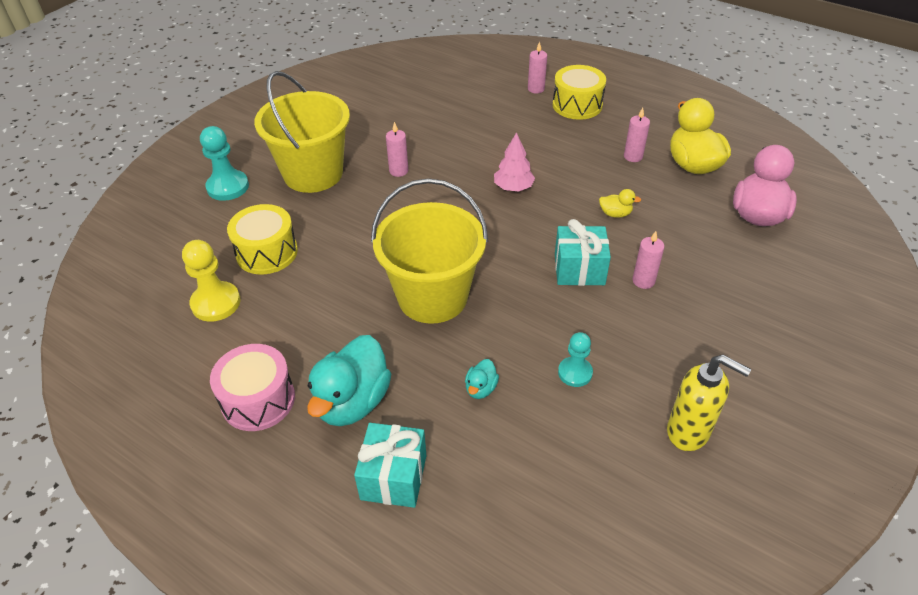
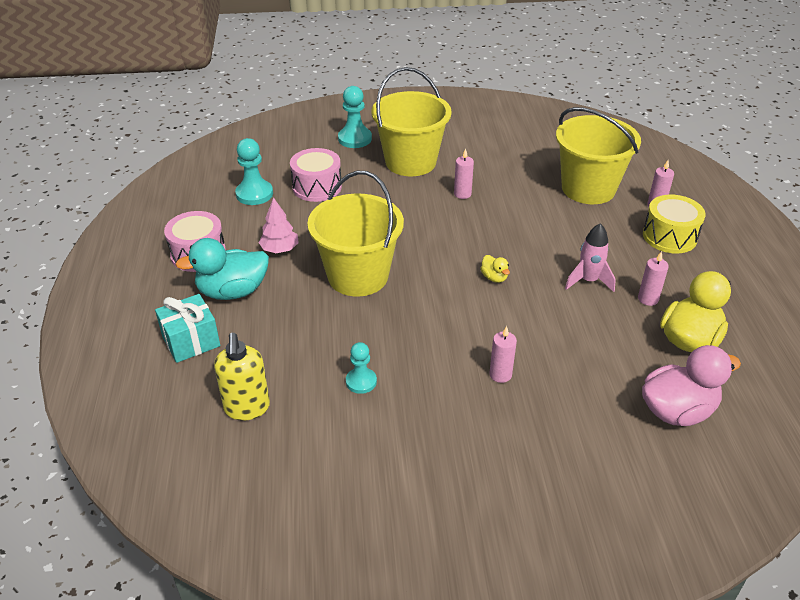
camera: 50 degrees right, 5 degrees down
yellow pawn [182,240,241,322] -> turquoise pawn [235,138,273,205]
yellow drum [227,204,298,274] -> pink drum [290,148,342,202]
turquoise duck [465,359,499,399] -> none
pink tree [494,132,535,192] -> pink tree moved to [258,197,299,253]
turquoise gift [555,219,611,286] -> none
yellow duck [599,189,641,218] -> yellow duck moved to [480,255,510,283]
yellow soap dispenser [667,355,751,451] -> yellow soap dispenser moved to [214,333,270,421]
none -> yellow bucket [556,107,641,204]
none -> pink rocket [565,223,616,292]

